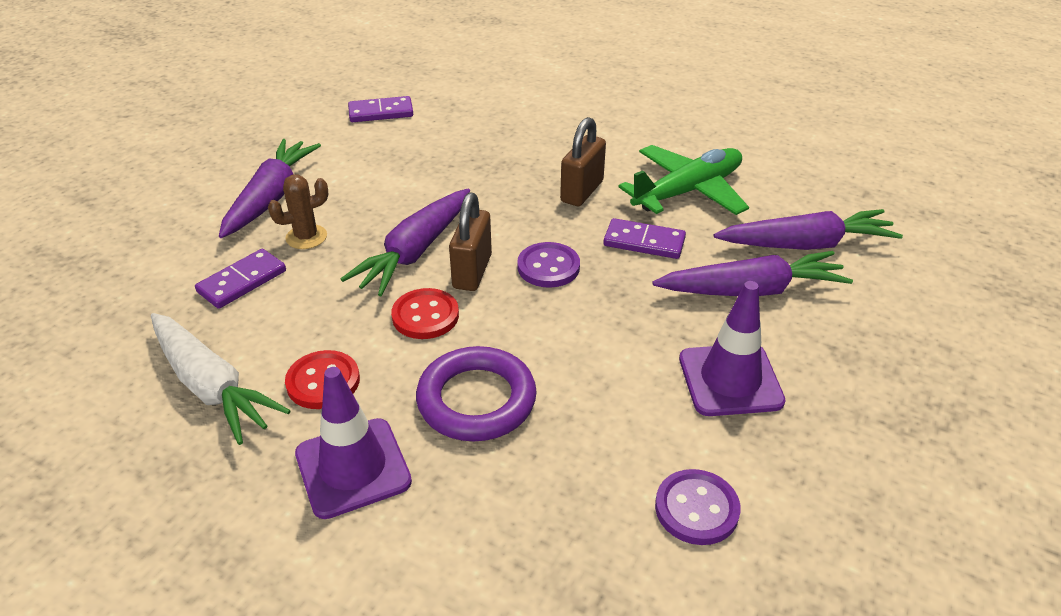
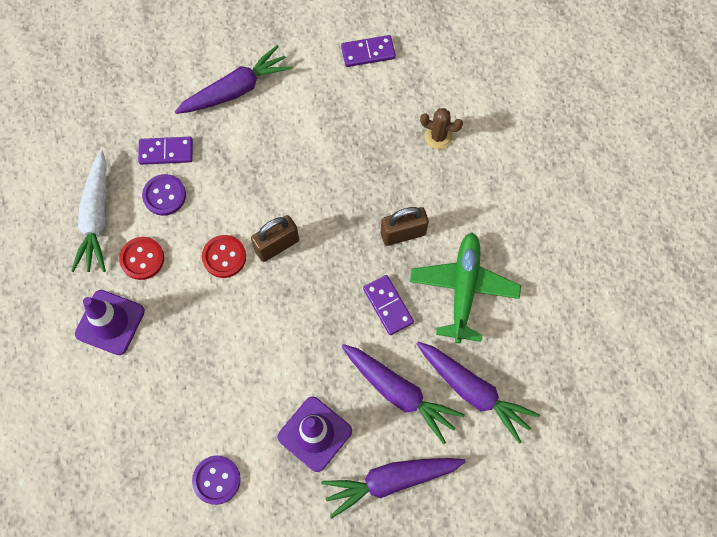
camera: 45 degrees right, 30 degrees up
brown cactus [268,174,328,249] -> brown cactus moved to [420,108,463,149]
purple carrot [341,188,470,296] -> purple carrot moved to [321,458,466,518]
purple domino [348,96,413,122] -> purple domino turned 45 degrees counterclockwise [341,35,396,67]
purple ring [416,346,537,441] -> none
purple button [517,242,580,288] -> purple button moved to [142,174,186,216]
green plane [618,145,749,215] -> green plane turned 90 degrees counterclockwise [410,233,521,344]

